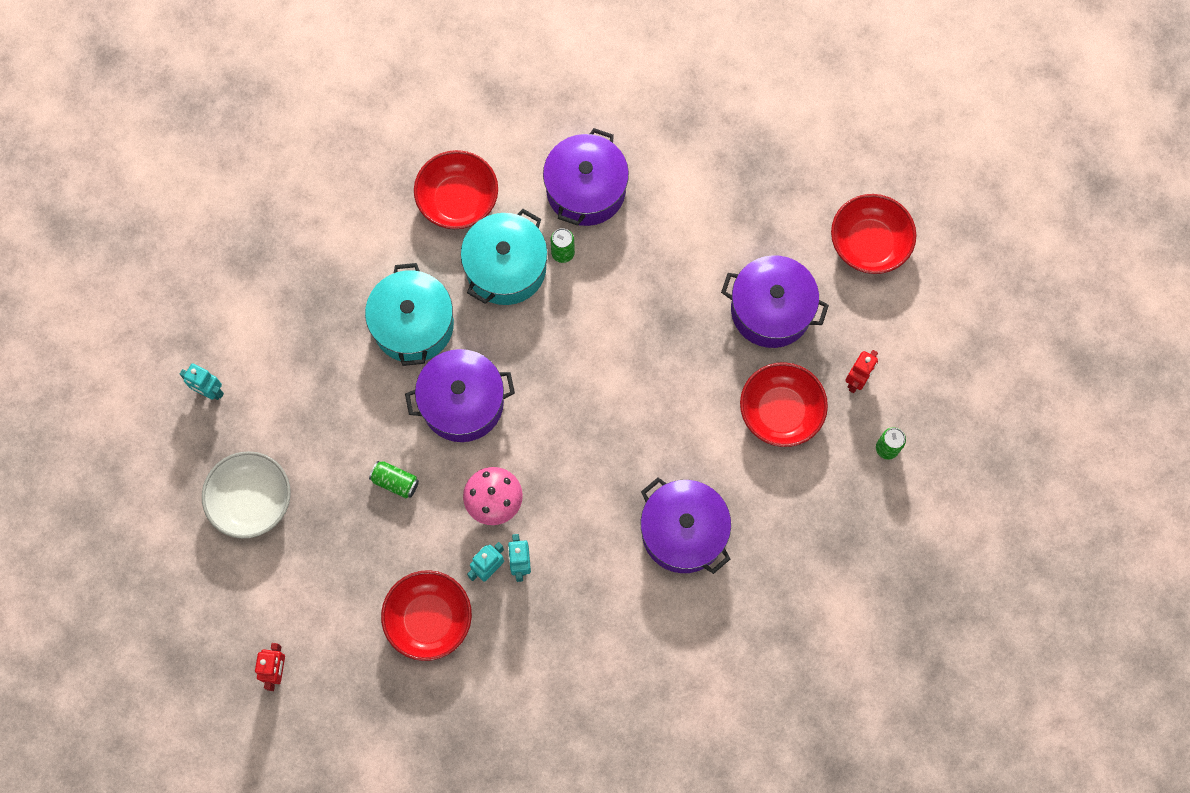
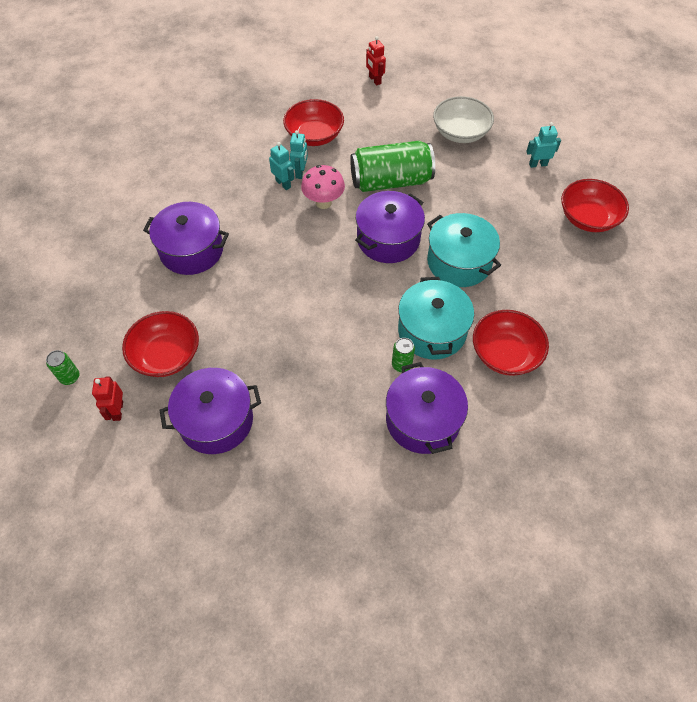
camera: 145 degrees right, 15 degrees down
green can [369,461,419,498] -> green can [350,141,435,192], size x2.39
red bowl [831,194,916,274] -> red bowl moved to [561,179,629,232]

